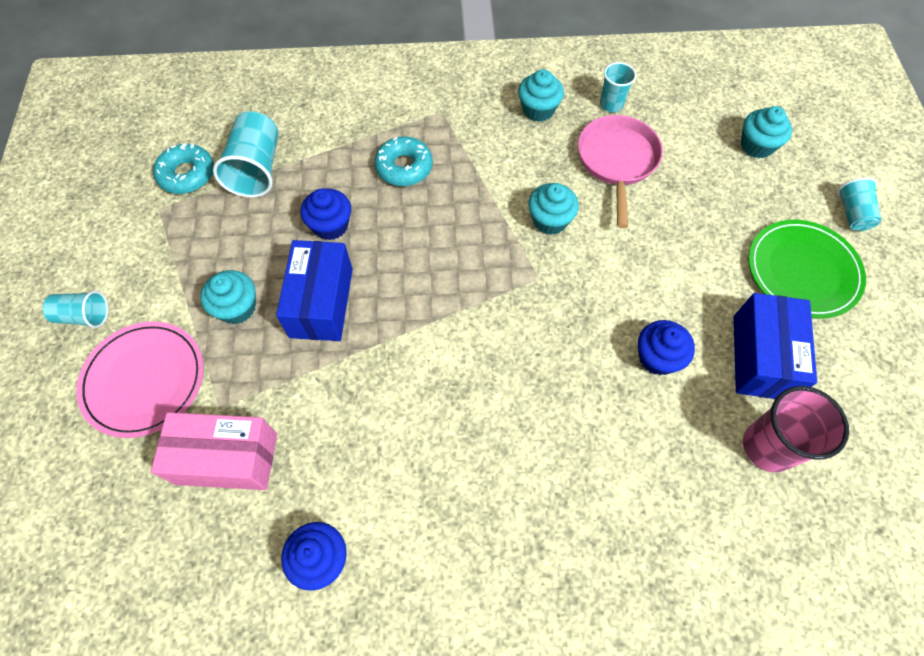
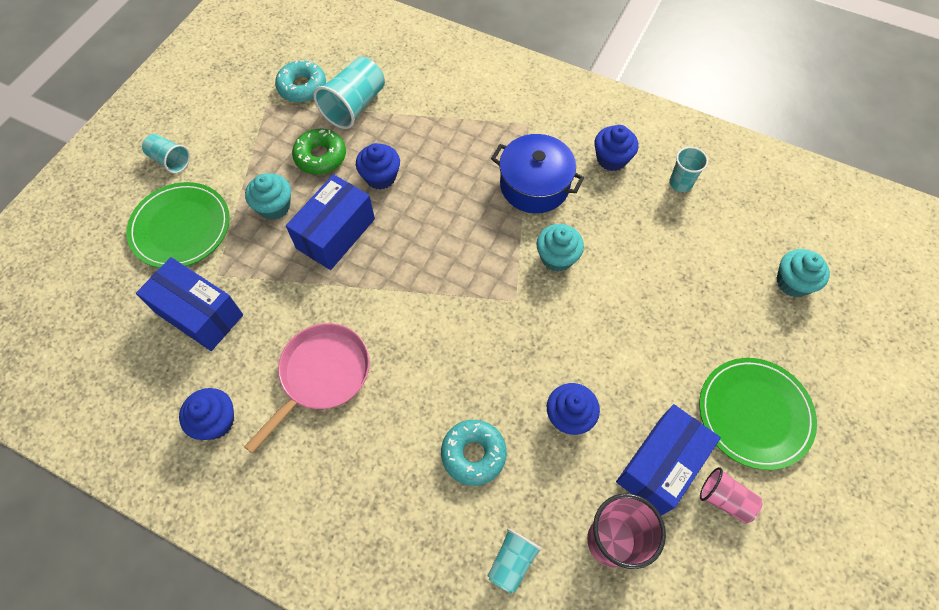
camera: 30 degrees right, 0 degrees up
pink plate [76,322,204,438] -> green plate [126,182,230,268]
pink box [151,412,277,490] -> blue box [136,257,243,351]
turquoise donut [374,136,433,186] -> turquoise donut moved to [441,420,507,486]
turquoise cupcake [518,69,564,122] -> blue cupcake [594,125,638,171]
pink pan [578,115,663,228] -> pink pan moved to [244,323,370,454]
turquoise cup [837,177,881,231] -> turquoise cup moved to [487,529,542,594]
none -> green donut [292,129,346,175]
none -> blue pot [491,134,584,213]
none -> pink cup [700,467,762,524]

